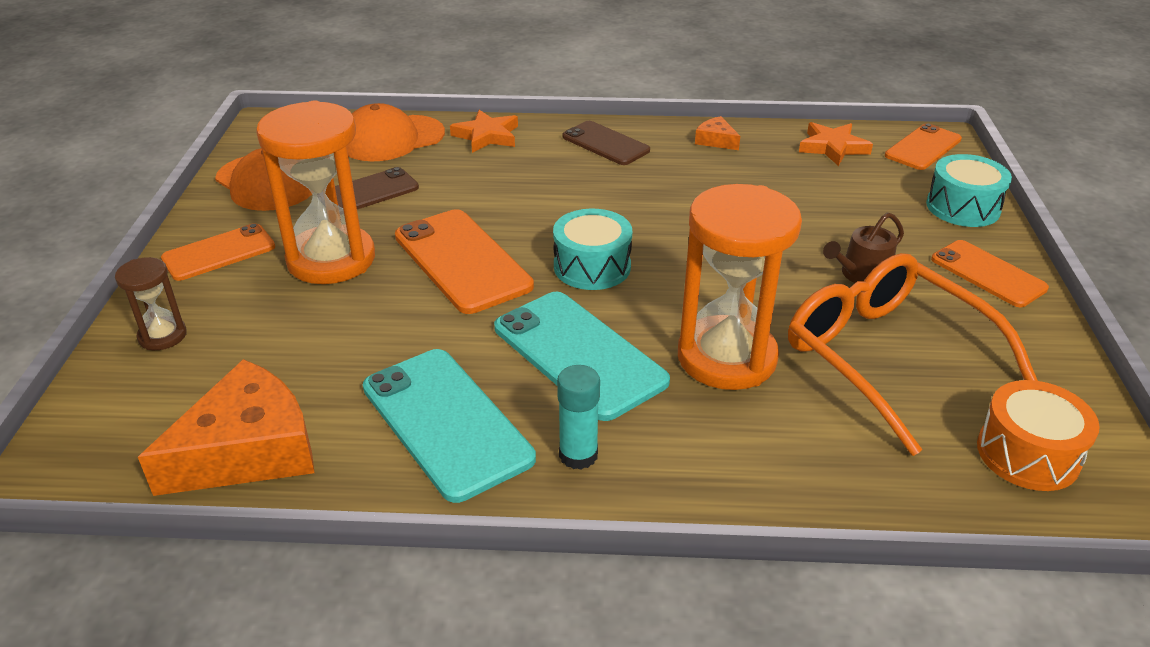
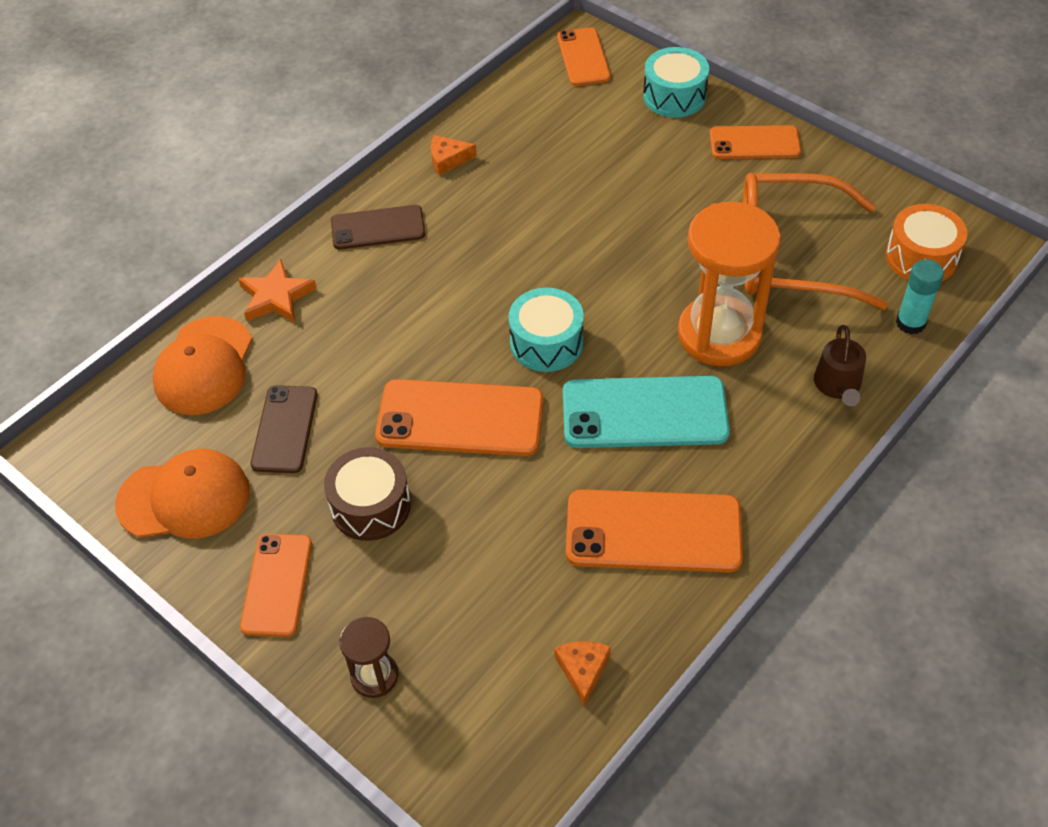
camera: 50 degrees left, 15 degrees up
orange cheese [138,359,315,496] -> orange cheese [554,641,611,706], size x0.44
orange hourglass [256,101,375,284] -> brown drum [324,447,411,541]
turquoise phone [363,349,536,503] -> orange phone [566,489,743,572]
turquoise glue stick [557,365,600,470] -> turquoise glue stick moved to [896,259,944,334]
orange star [799,122,873,166] -> none
brown watering can [823,212,904,283] -> brown watering can moved to [814,325,866,406]

